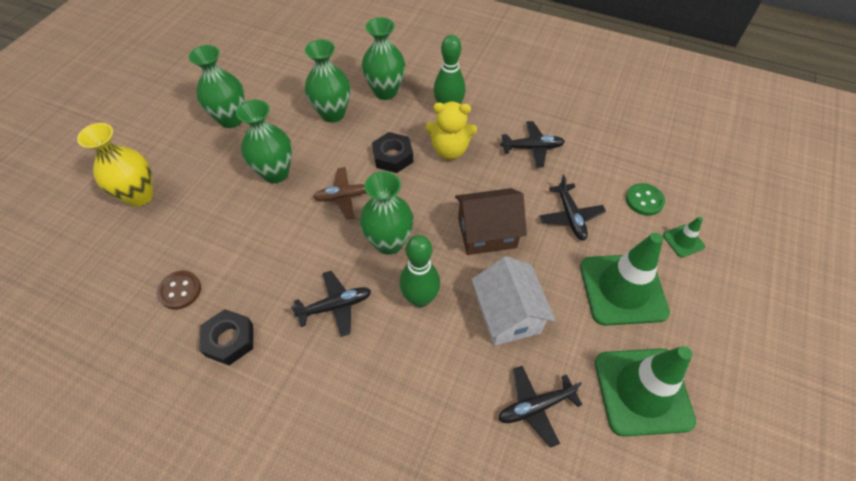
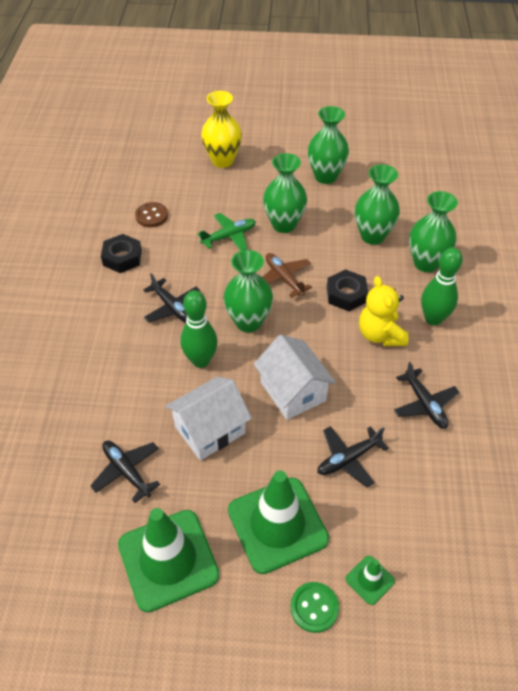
camera: 70 degrees right, 5 degrees down
brown house [455,188,527,255] -> white house [254,335,336,420]
green button [626,183,665,216] -> green button moved to [291,582,339,633]
none -> green plane [198,213,256,251]

